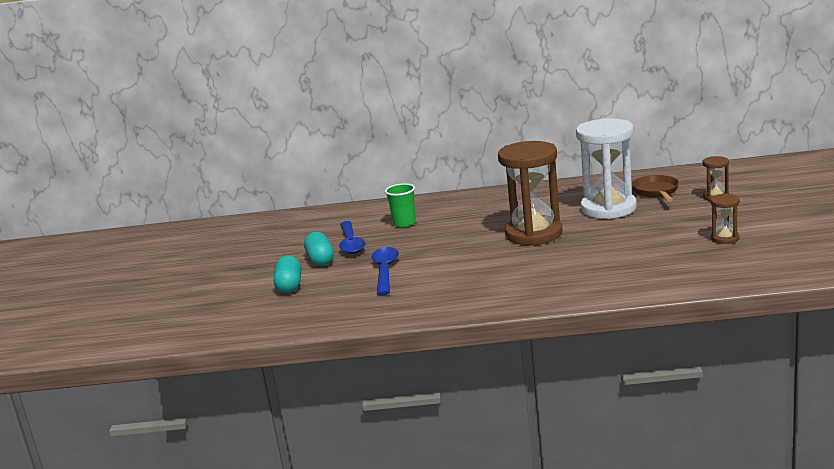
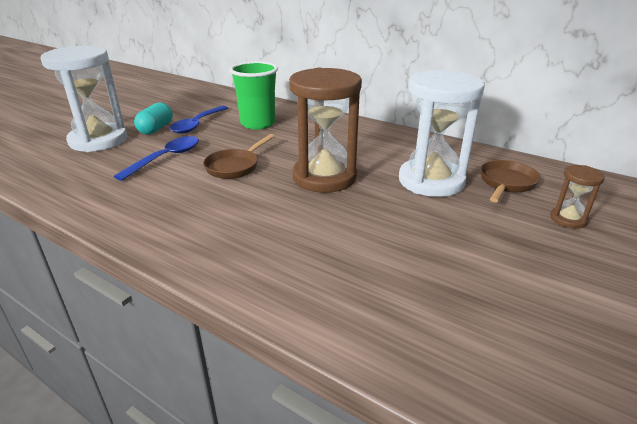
camera: 30 degrees right, 10 degrees up
turquoise capsule [273,256,301,293] -> white hourglass [40,46,127,152]
green cup [385,183,416,227] -> green cup [229,61,278,130], size x1.58
brown hourglass [710,194,740,244] -> none
none -> brown pan [203,134,275,179]

